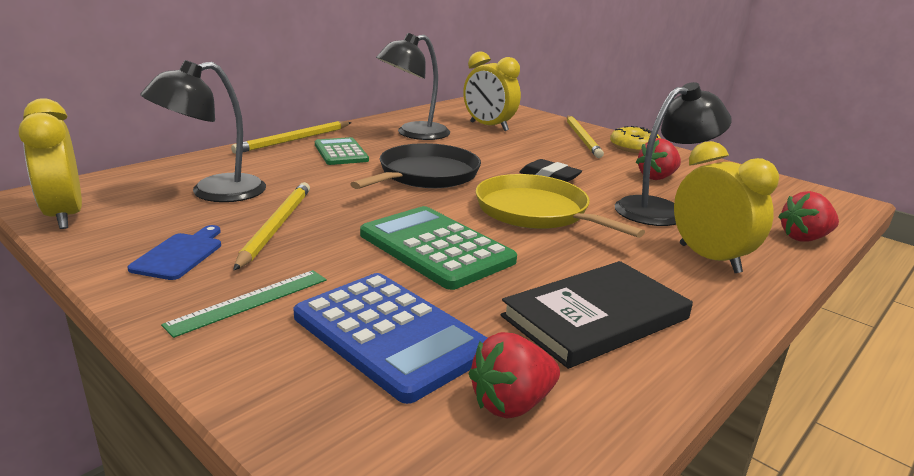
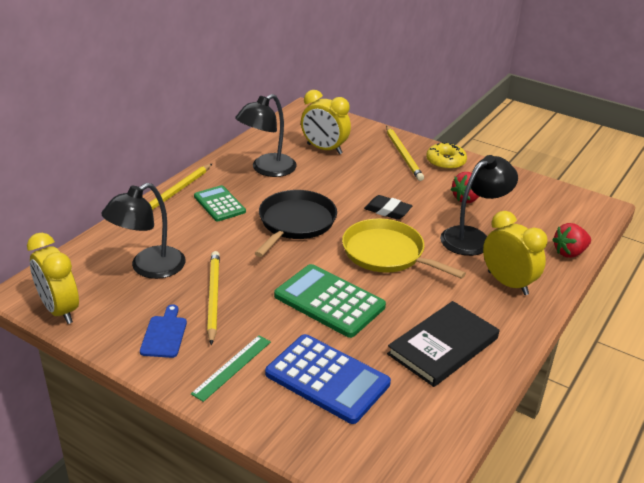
camera: 10 degrees left, 10 degrees up
red strawberry [469,332,560,419] -> none

